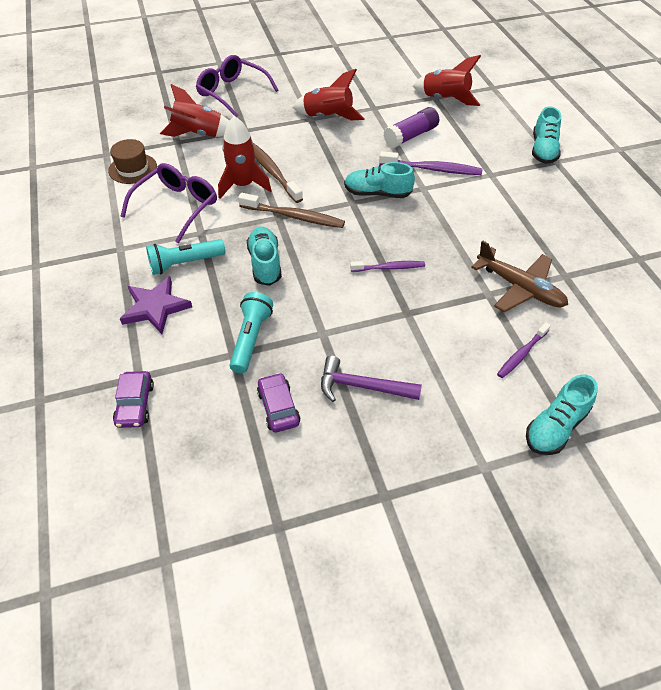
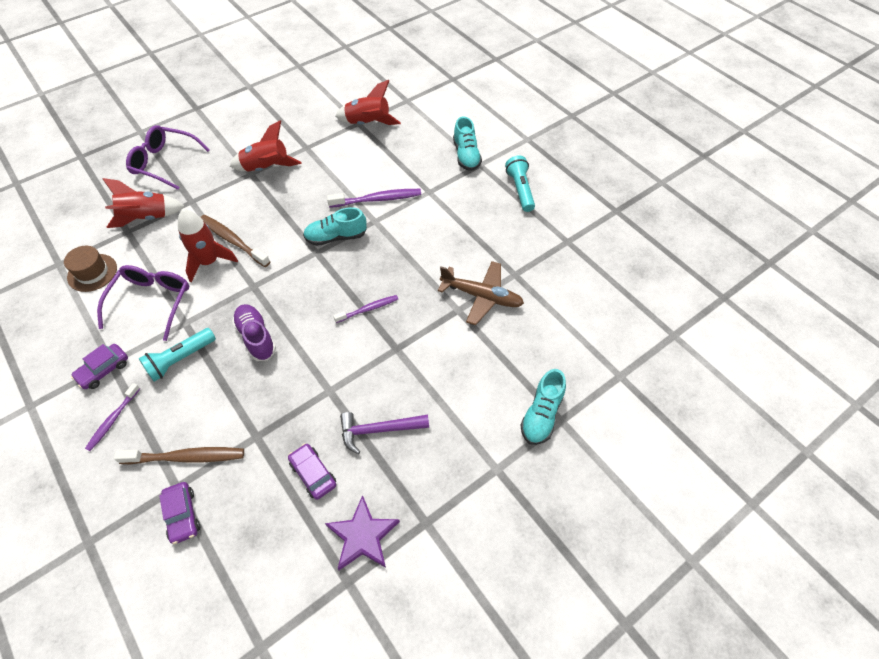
camera: 20 degrees left, 5 degrees up
purple star [120,276,192,334] -> purple star moved to [325,495,400,570]
turquoise flashlight [230,292,273,373] -> turquoise flashlight moved to [505,155,535,212]
brown toothbrush [238,193,345,228] -> brown toothbrush moved to [114,447,244,465]
turquoise shoe [247,227,282,286] -> purple shoe [232,304,276,361]
purple glue stick [384,107,439,148] -> none
purple toothbrush [497,322,551,378] -> purple toothbrush moved to [85,383,140,451]
none -> purple car [71,344,128,389]

